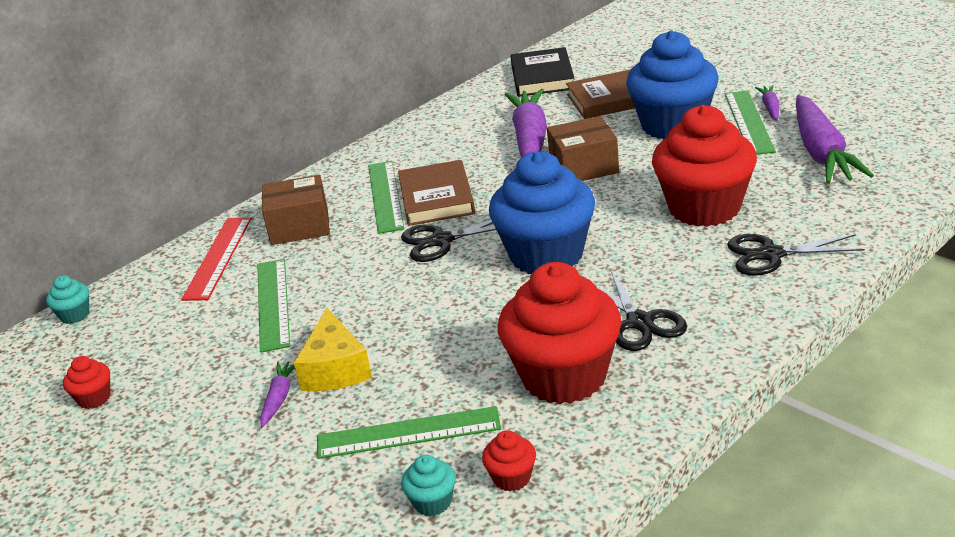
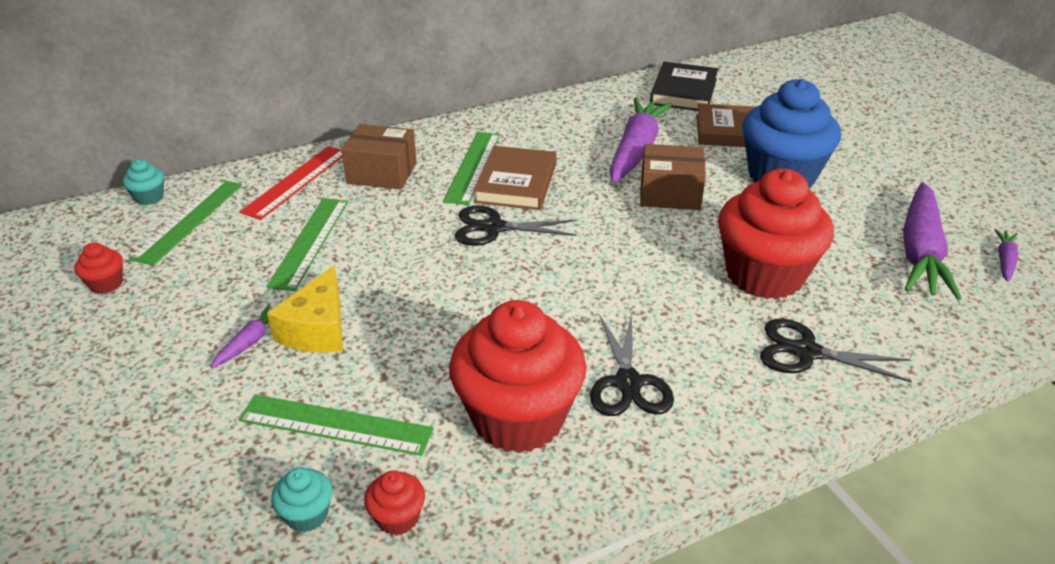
camera: 15 degrees right, 5 degrees up
blue cupcake [489,151,595,274] -> none
green ruler [725,91,776,155] -> green ruler moved to [129,180,242,266]
purple carrot [755,85,779,121] -> purple carrot moved to [994,229,1018,282]

